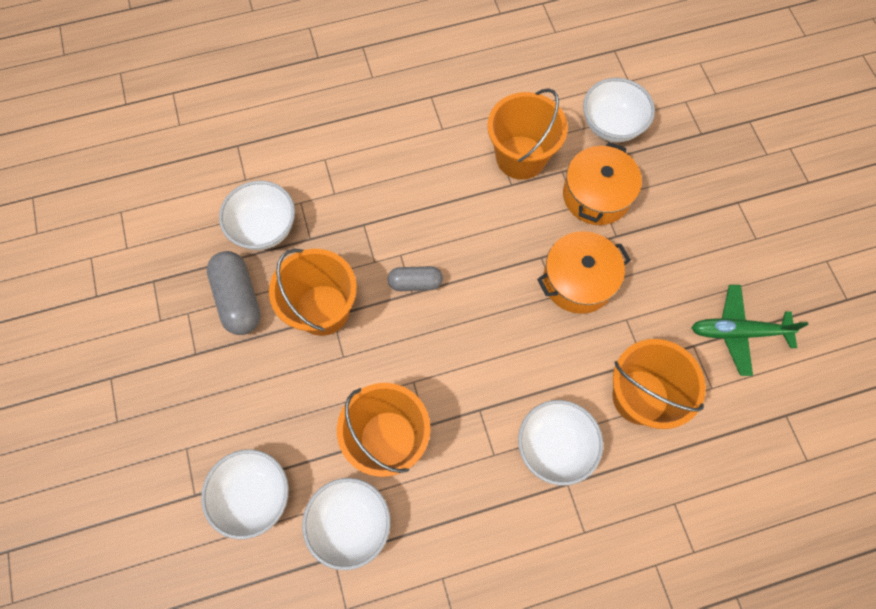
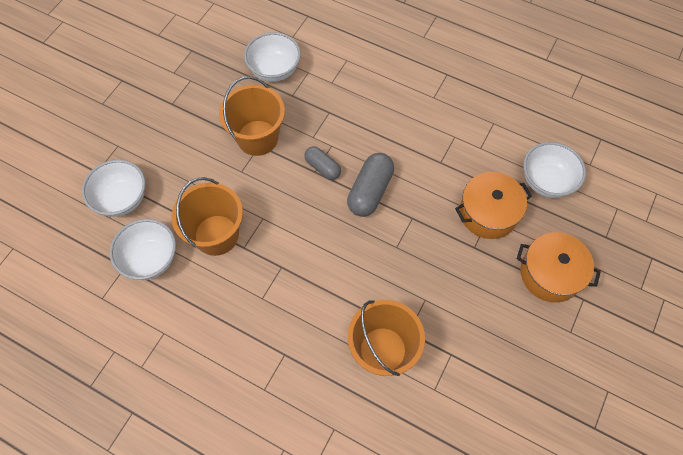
camera: 45 degrees right, 5 degrees down
grey capsule [207,251,261,335] -> grey capsule moved to [347,153,394,217]
orange bucket [487,88,568,180] -> none
white bowl [518,400,603,486] -> none
orange pot [537,231,631,314] -> orange pot moved to [517,232,601,303]
green plane [691,285,809,376] -> none

